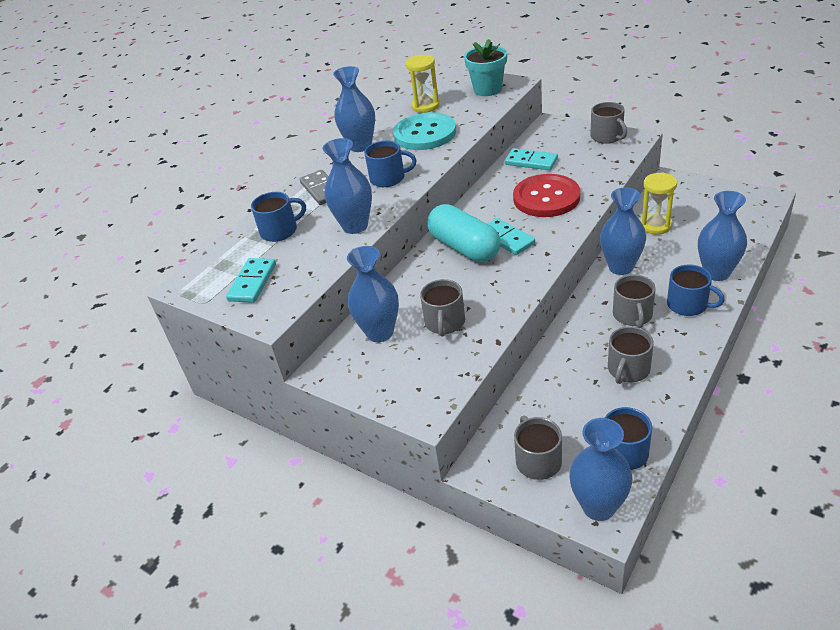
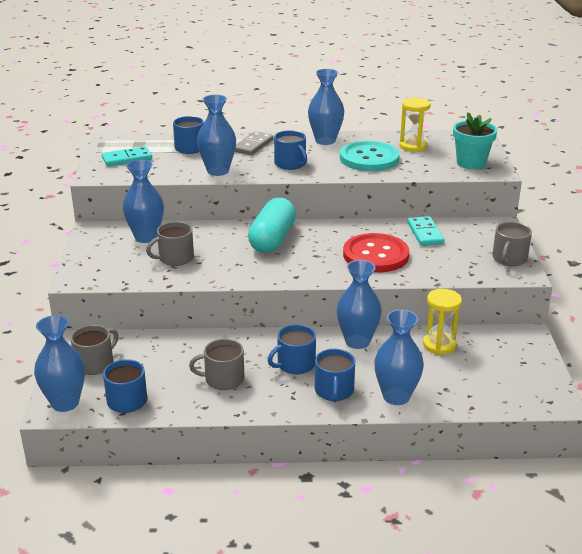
camera: 50 degrees right, 10 degrees down
turquoise domino [488,218,535,255] -> none
grey mug [613,275,656,328] -> blue mug [268,324,316,375]

